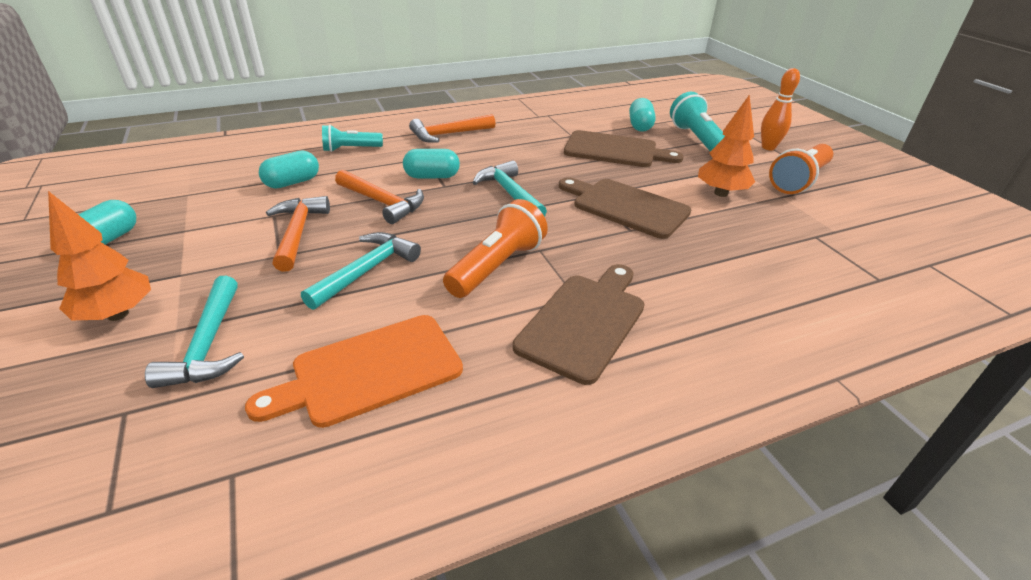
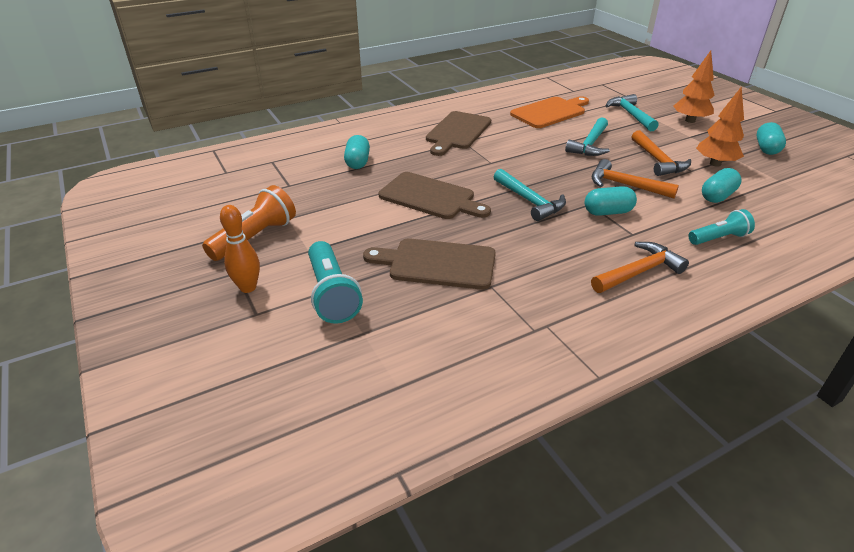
camera: 175 degrees right, 0 degrees up
orange flashlight [443,199,548,298] -> none
turquoise capsule [629,98,656,132] -> turquoise capsule moved to [344,135,370,169]
orange tree [698,95,755,197] -> orange tree moved to [696,86,744,167]

